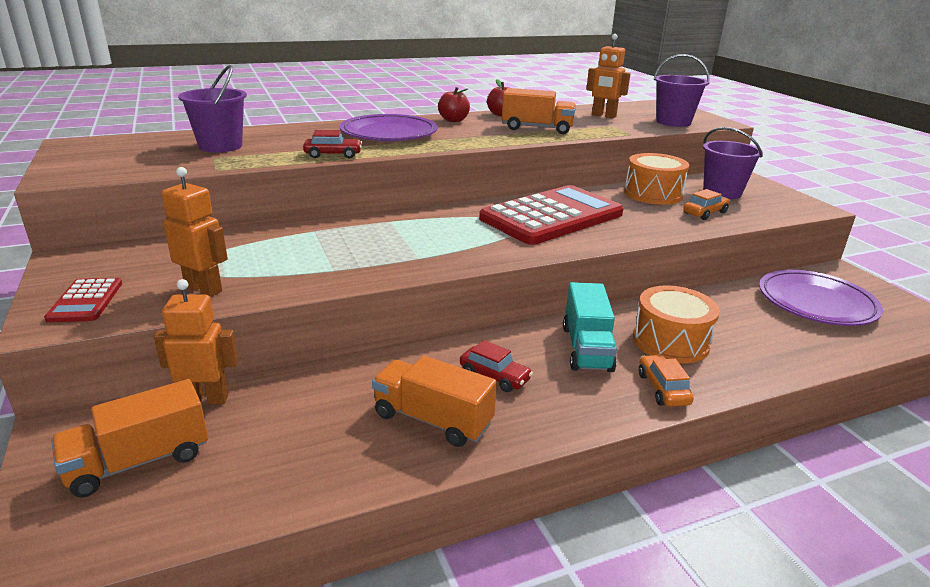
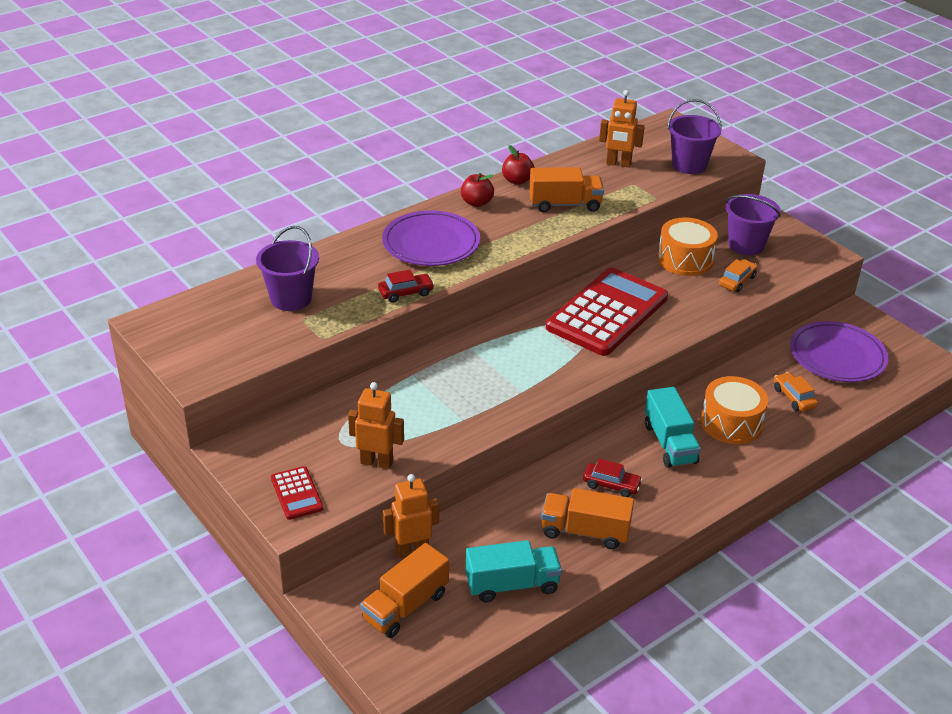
camera: 15 degrees left, 10 degrees up
orange car [639,355,694,407] -> orange car moved to [774,372,818,411]
none -> turquoise truck [466,540,562,602]

